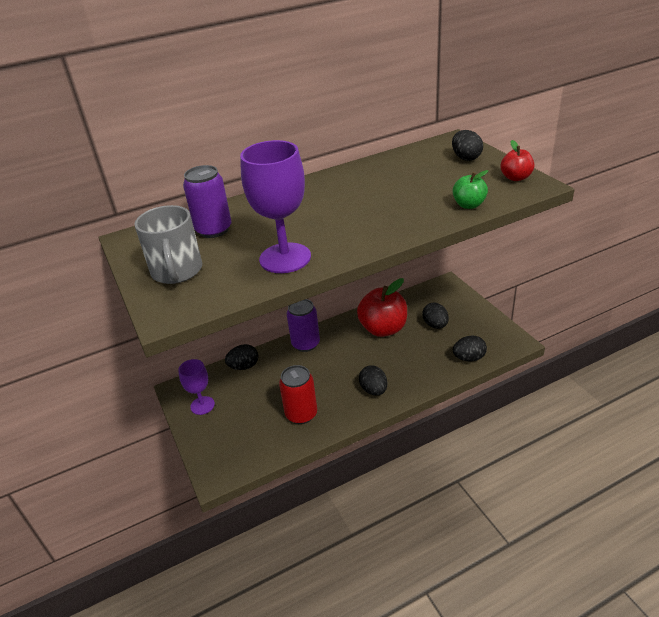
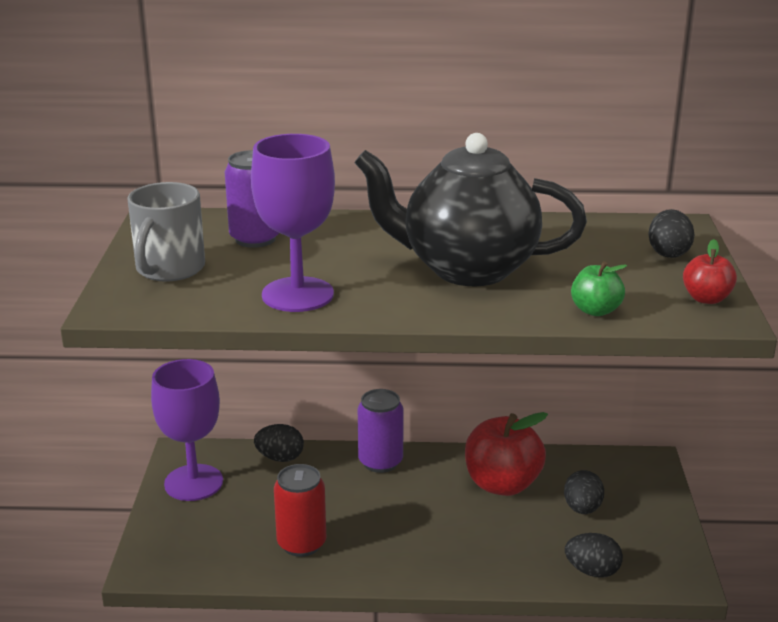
camera: 25 degrees right, 10 degrees down
purple goblet [178,359,215,415] -> purple goblet [151,359,223,501], size x1.67
black egg [359,365,388,396] -> none
none -> black teapot [354,133,587,286]

